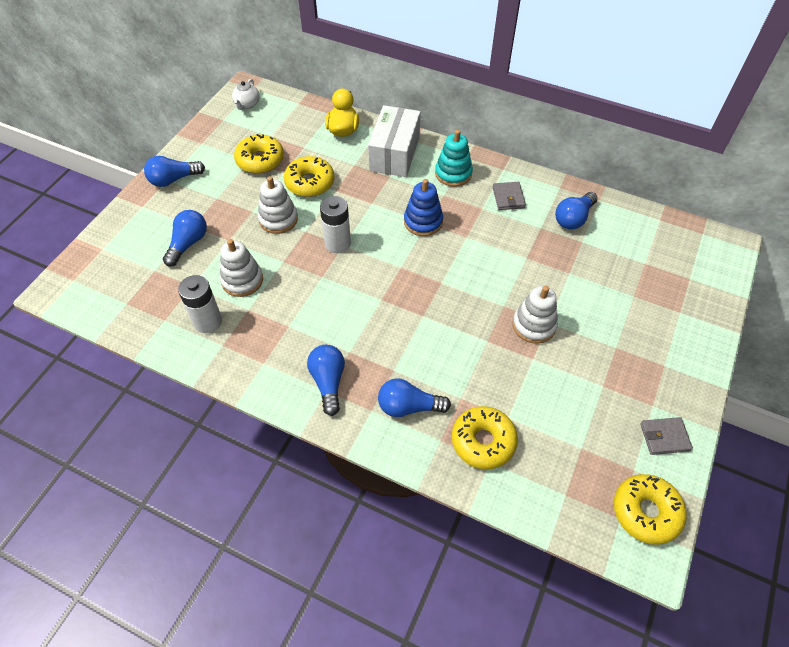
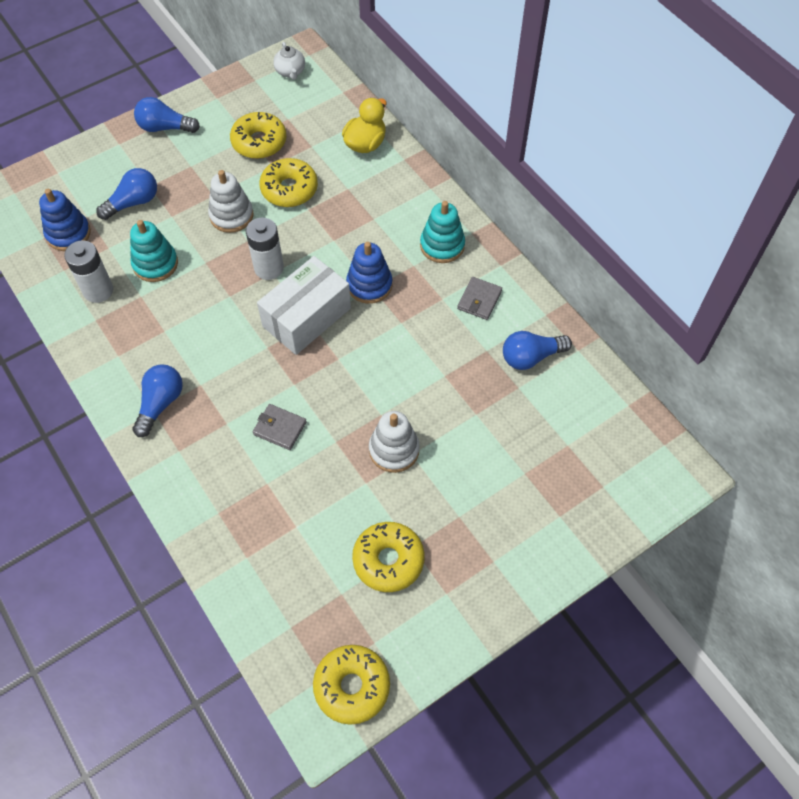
camera: 30 degrees right, 5 degrees up
white stacking toy [220,239,263,297] -> turquoise stacking toy [130,220,178,282]
white teapot [232,79,260,110] -> white teapot turned 60 degrees counterclockwise [273,42,305,80]
white box [368,105,421,177] -> white box moved to [257,256,351,355]
blue light bulb [378,378,451,417] -> none
yellow donut [452,406,518,469] -> yellow donut moved to [352,522,425,592]
grey wallet [640,417,693,455] -> grey wallet moved to [253,404,307,450]
none -> blue stacking toy [39,189,91,251]

